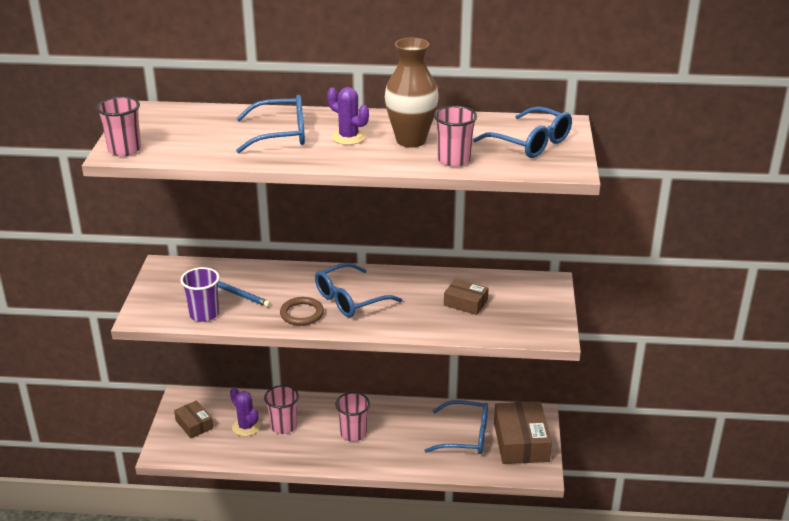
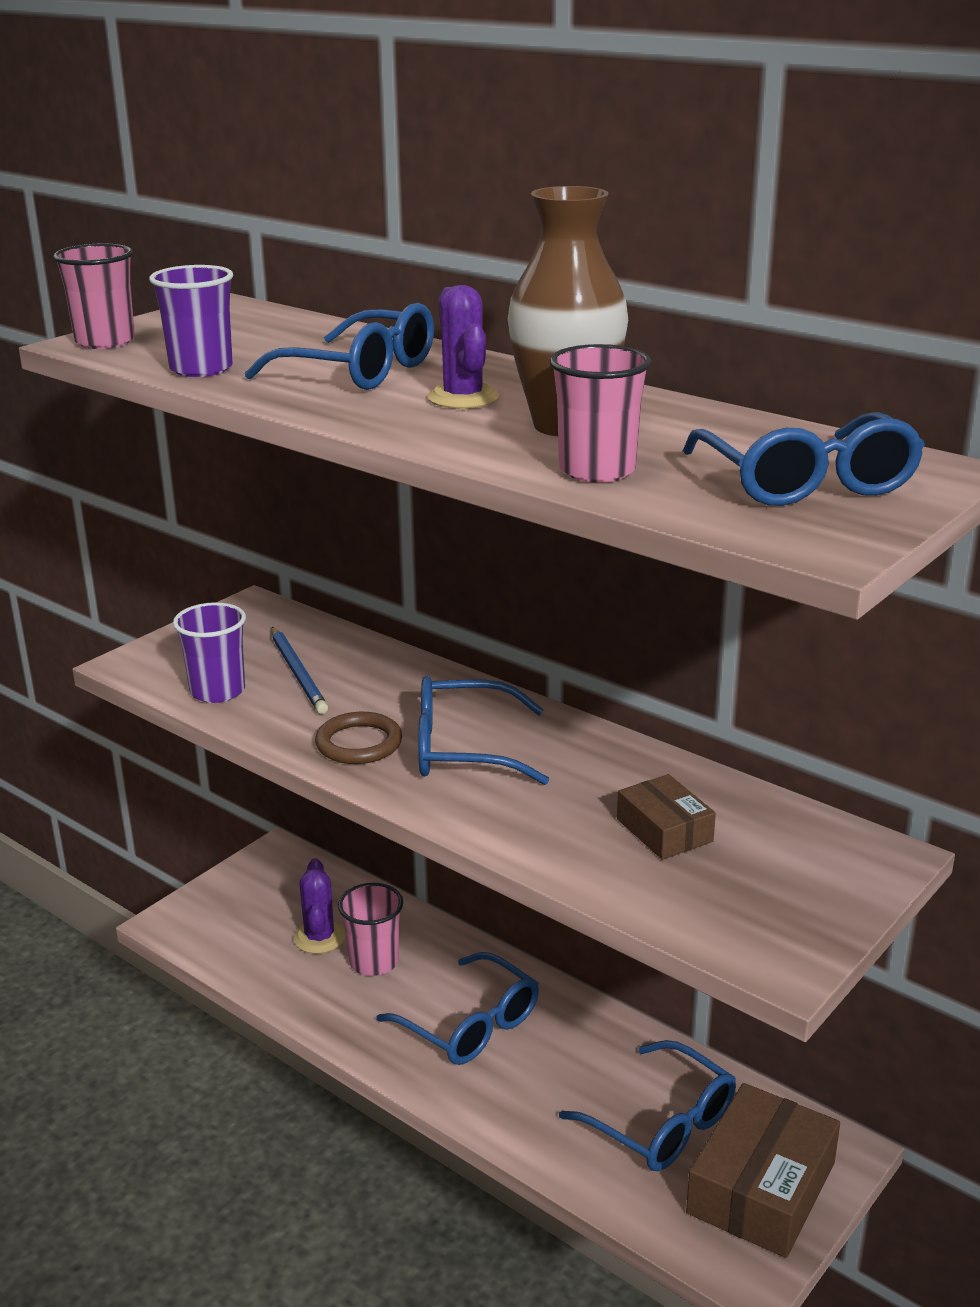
camera: 35 degrees right, 5 degrees down
brown box [174,400,213,438] -> none
pink cup [335,392,370,441] -> blue glasses [376,952,539,1065]
none -> purple cup [149,265,233,377]

